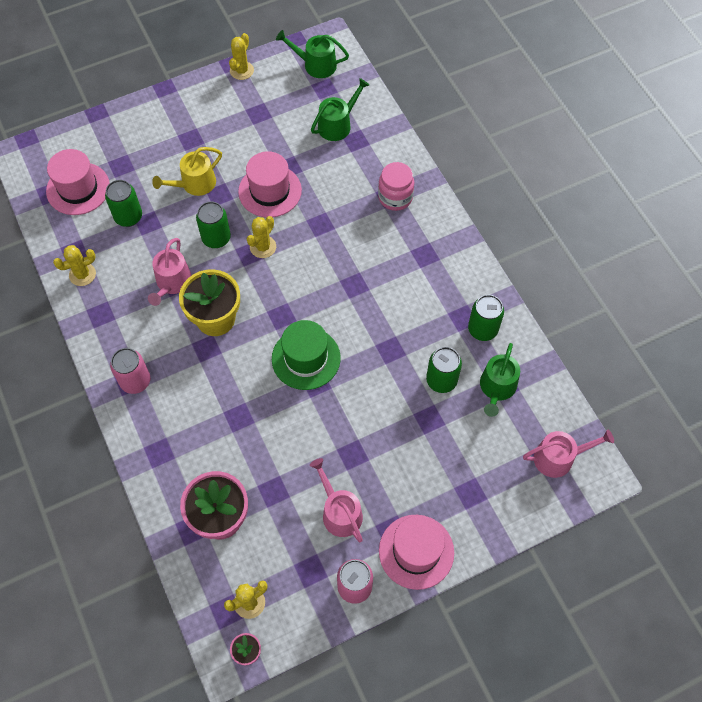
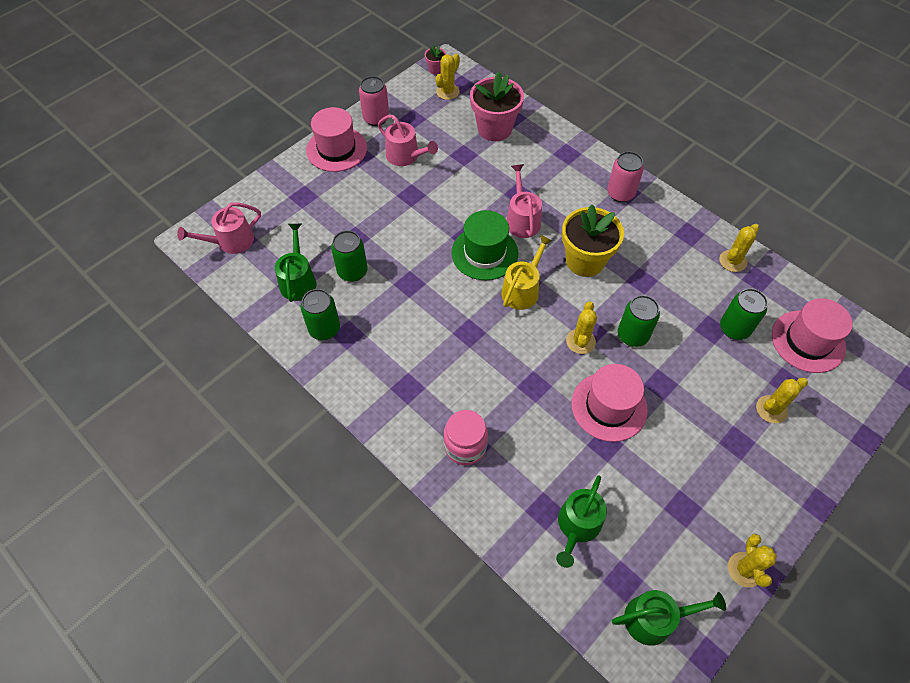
camera: 160 degrees right, 5 degrees down
pink watering can [148,238,192,306] -> pink watering can moved to [507,164,542,238]
yellow watering can [152,147,222,196] -> yellow watering can moved to [501,235,553,310]
none -> yellow cactus [756,377,808,423]

